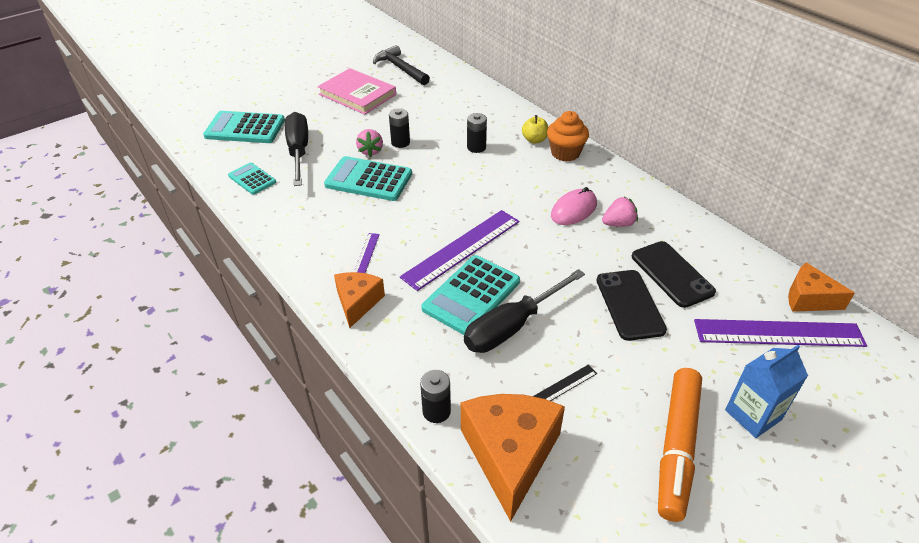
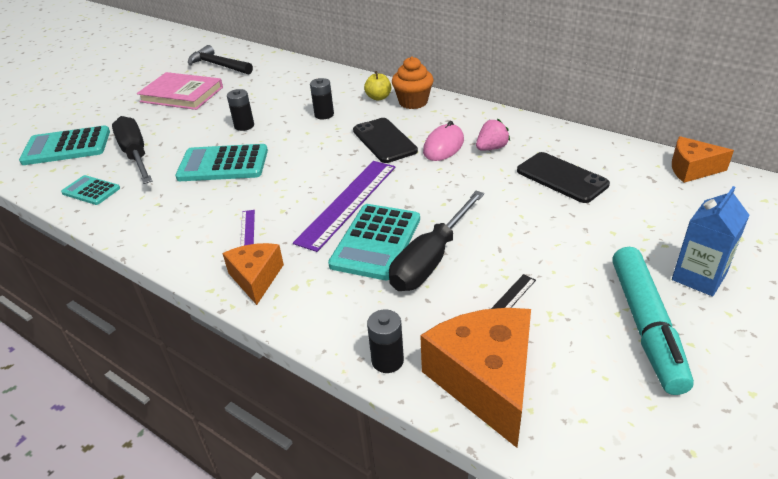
camera: 15 degrees left, 5 degrees down
pink strawberry [356,129,383,157] -> none
black phone [596,270,667,341] -> black phone moved to [353,118,418,163]
orange marker [658,368,702,522] -> turquoise marker [612,247,694,395]
purple ruler [694,319,867,347] -> none

